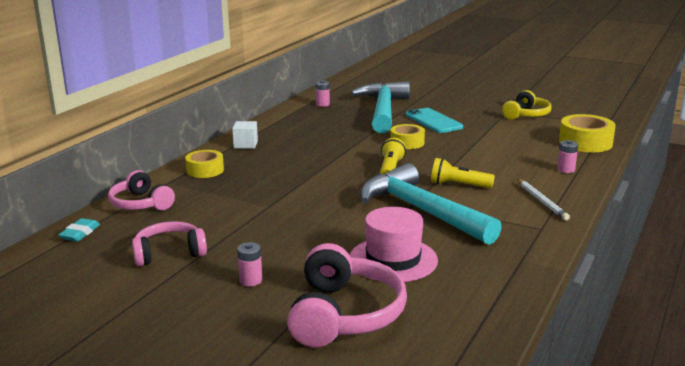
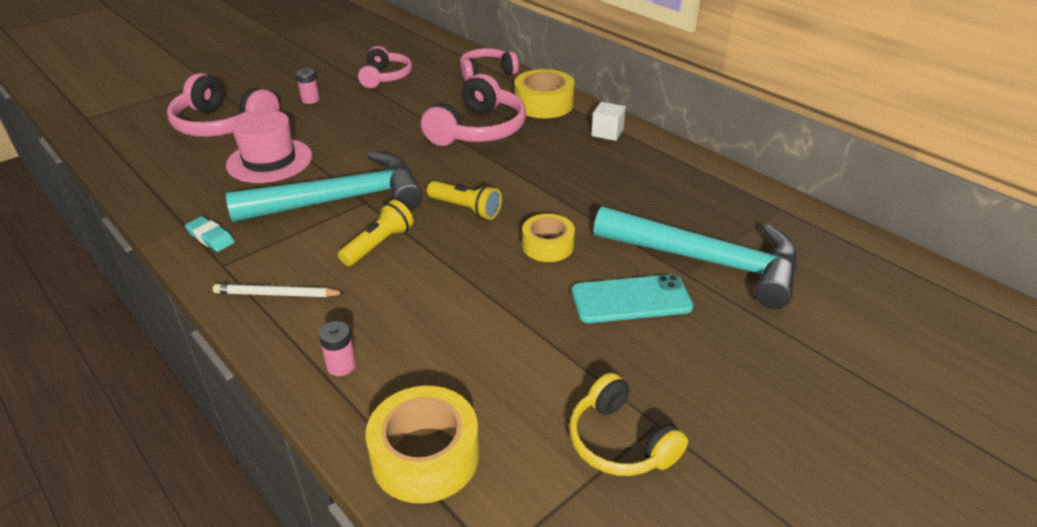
camera: 110 degrees right, 15 degrees up
turquoise eraser [59,218,100,241] -> turquoise eraser moved to [185,216,235,252]
yellow tape [185,150,224,178] -> yellow tape [514,69,575,118], size x1.52
pink battery [315,80,330,107] -> none
none -> pink headphones [421,74,526,146]

